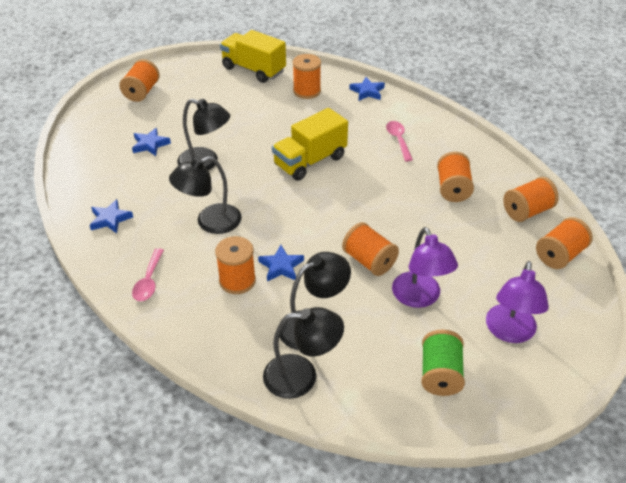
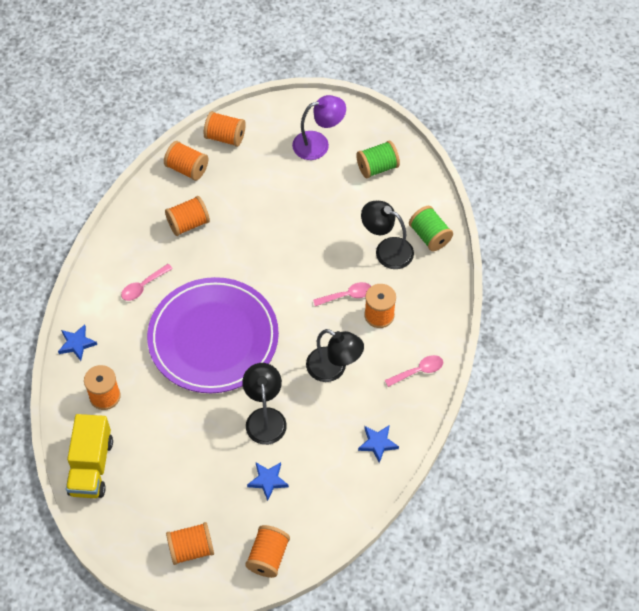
camera: 120 degrees left, 15 degrees up
blue star [258,245,304,281] -> pink spoon [313,282,371,306]
black lamp [263,307,344,399] -> green spool [409,206,453,251]
yellow truck [272,108,348,181] -> purple plate [147,277,279,393]
orange spool [342,222,399,276] -> orange spool moved to [245,525,290,578]
purple lamp [392,227,458,308] -> none

